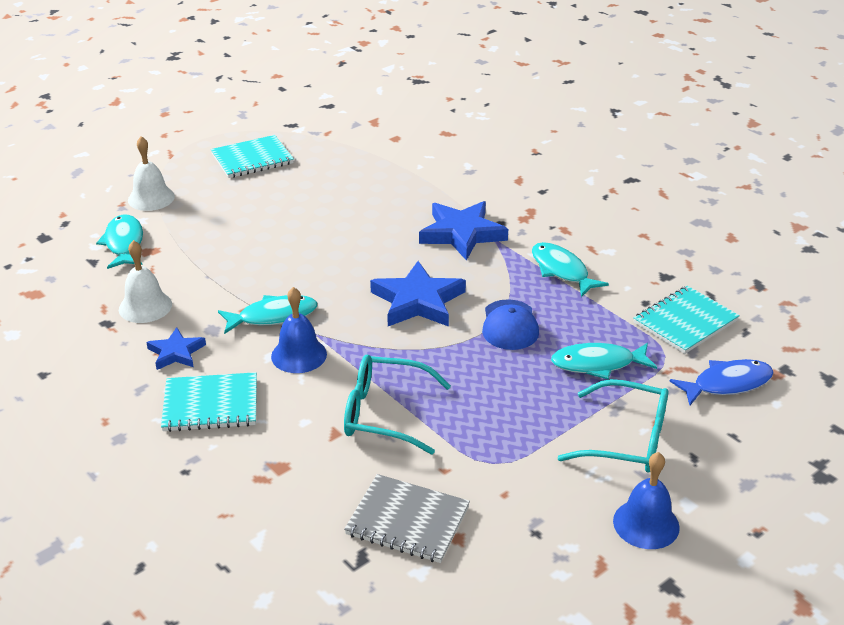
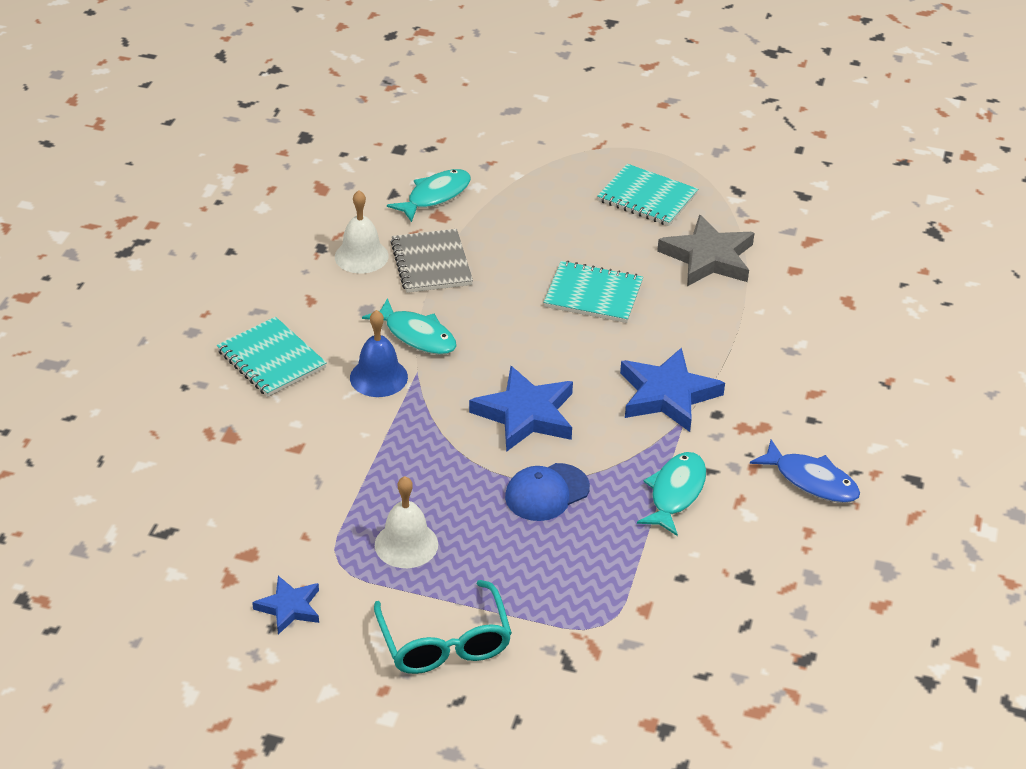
camera: 55 degrees right, 5 degrees up
white bell [128,136,175,211] -> white bell moved to [375,476,438,568]
blue star [146,327,206,370] -> blue star moved to [252,576,319,635]
turquoise glasses [344,355,451,455] -> none
grey notebook [344,474,470,563] -> grey notebook moved to [390,229,473,293]
turquoise fish [551,343,657,380] -> none
blue bell [613,452,680,549] -> none
turquoise notebook [634,286,740,354] -> turquoise notebook moved to [543,261,643,323]
blue fish [669,359,773,405] -> blue fish moved to [750,439,860,503]
none -> grey star [657,215,754,286]

